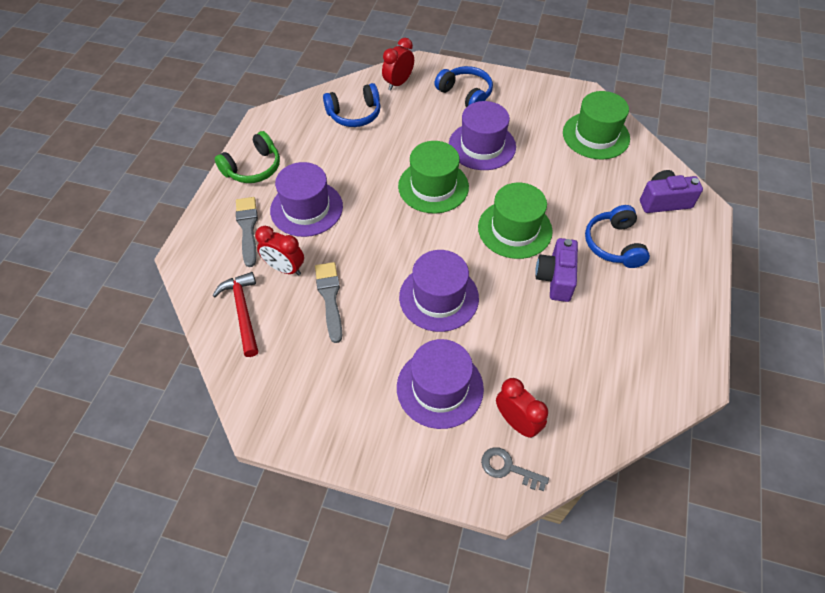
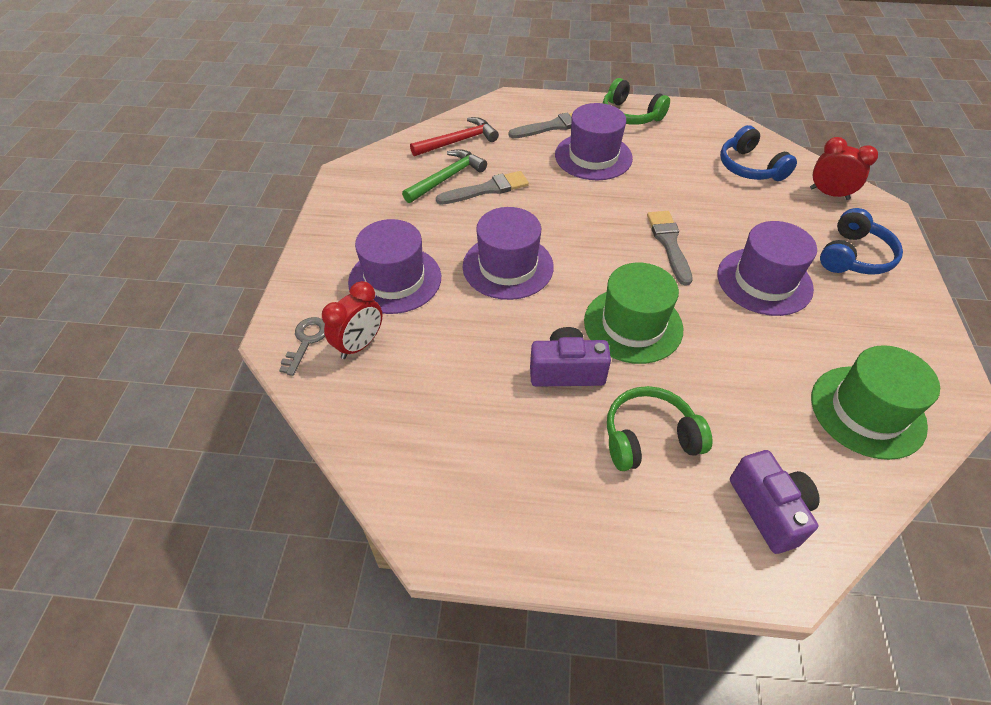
camera: 80 degrees right, 5 degrees down
red clock [255,226,304,276] -> none
green hat [398,141,469,214] -> grey brush [647,211,693,286]
blue headphones [585,205,650,268] -> green headphones [607,386,713,471]
none -> green hammer [402,149,487,203]

